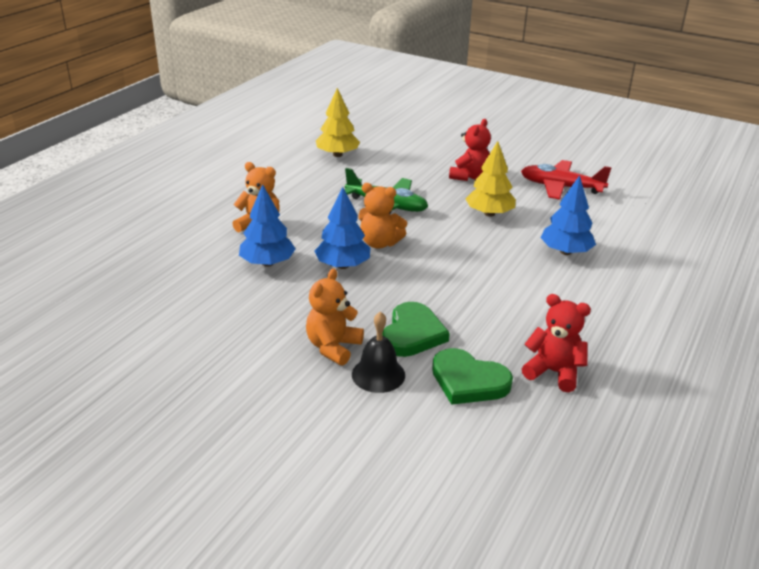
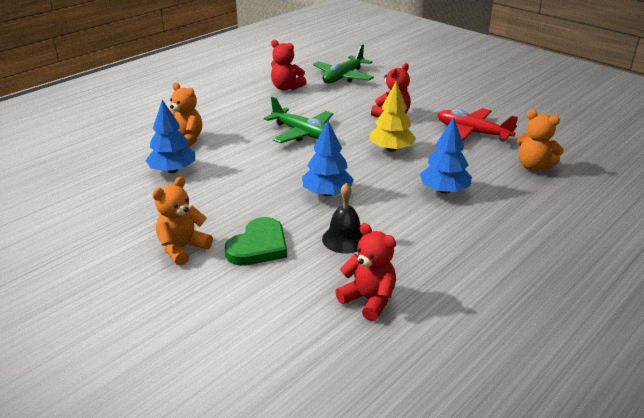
camera: 15 degrees right, 0 degrees up
blue tree [314,187,370,269] -> blue tree moved to [302,120,354,196]
yellow tree [316,88,360,157] -> red teddy bear [271,40,307,91]
black bell [352,311,405,393] -> black bell moved to [322,183,363,253]
orange teddy bear [358,183,407,249] -> orange teddy bear moved to [517,110,564,171]
green heart [432,348,513,405] -> none
none -> green plane [313,44,374,83]

